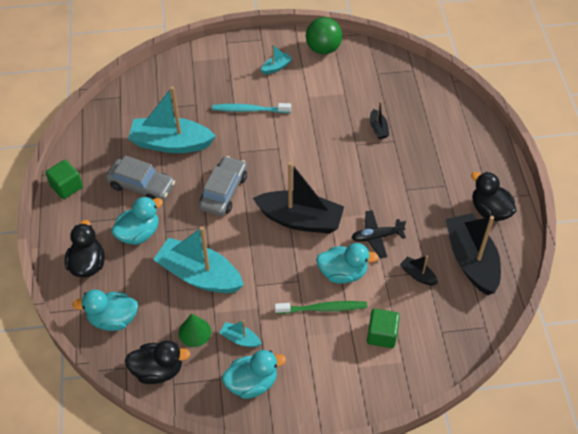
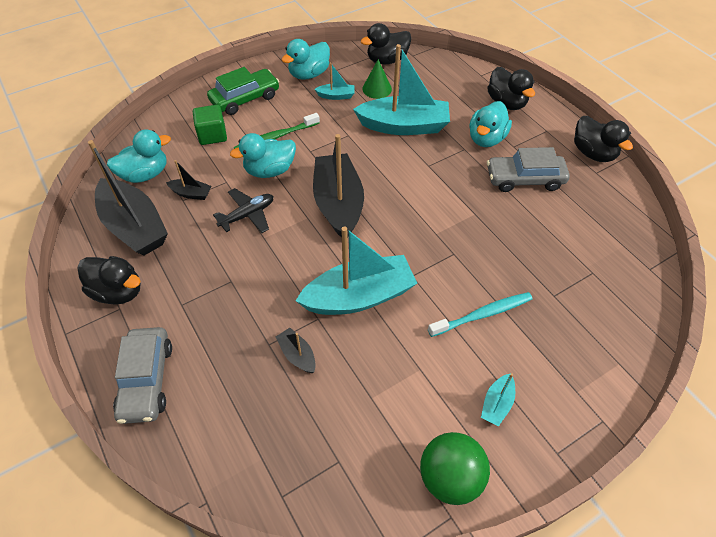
camera: 155 degrees right, 0 degrees up
green cube [46,160,83,199] -> black duck [574,116,633,162]
turquoise duck [73,289,138,331] -> turquoise duck moved to [107,130,171,183]
turquoise boat [128,86,215,153] -> turquoise boat moved to [296,226,418,315]
grey car [199,156,247,216] -> grey car moved to [113,327,172,424]
black boat [253,162,344,234] -> black boat turned 90 degrees clockwise [313,134,364,237]
none -> green car [207,67,280,115]

